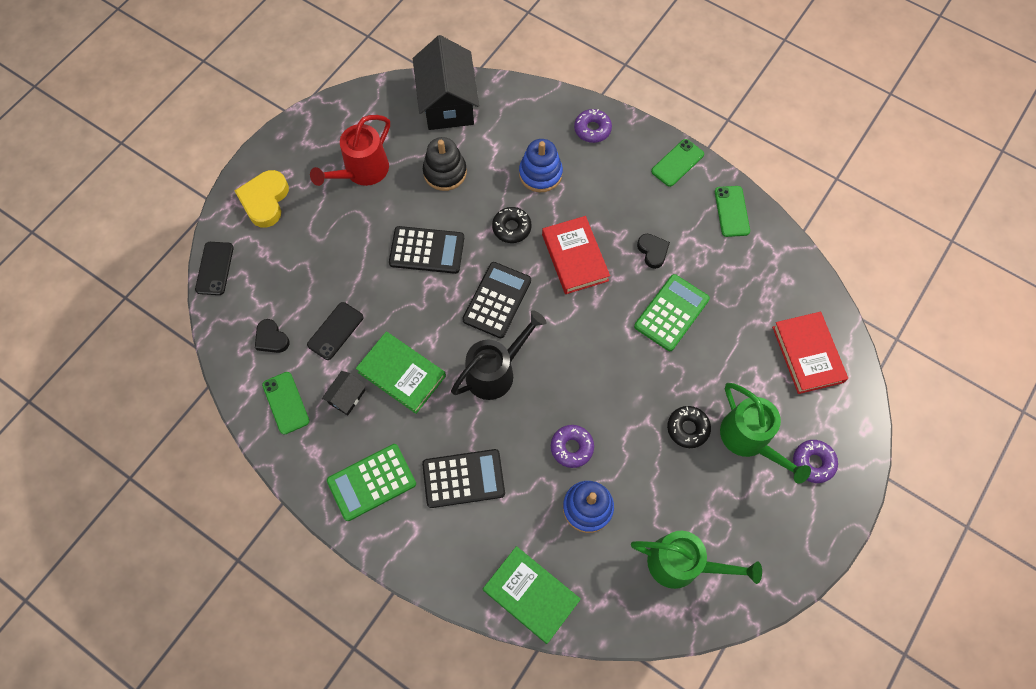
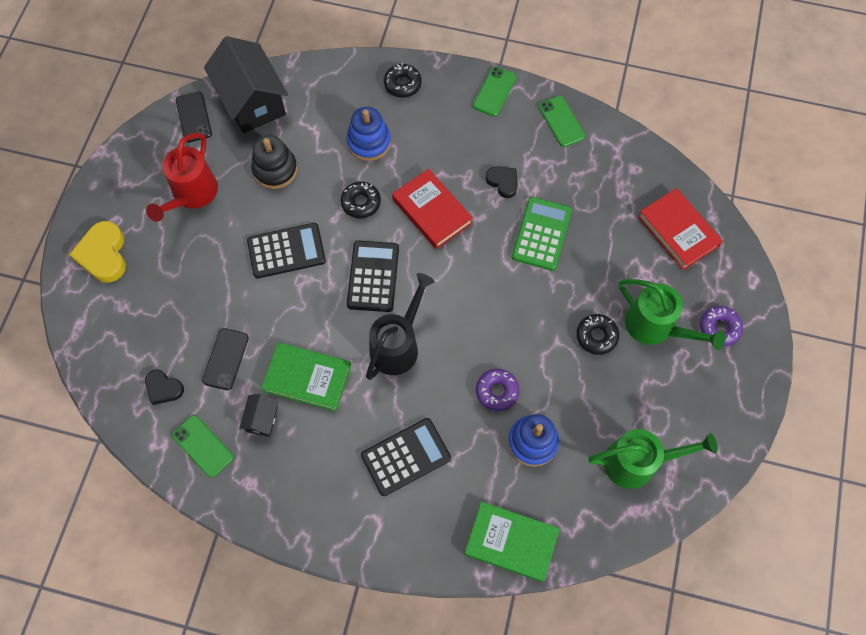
camera: 20 degrees left, 0 degrees up
black phone [195,242,234,295] -> black phone moved to [176,91,212,142]
green calculator [327,444,416,521] -> none
purple donut [574,109,612,143] -> black donut [384,63,422,98]

